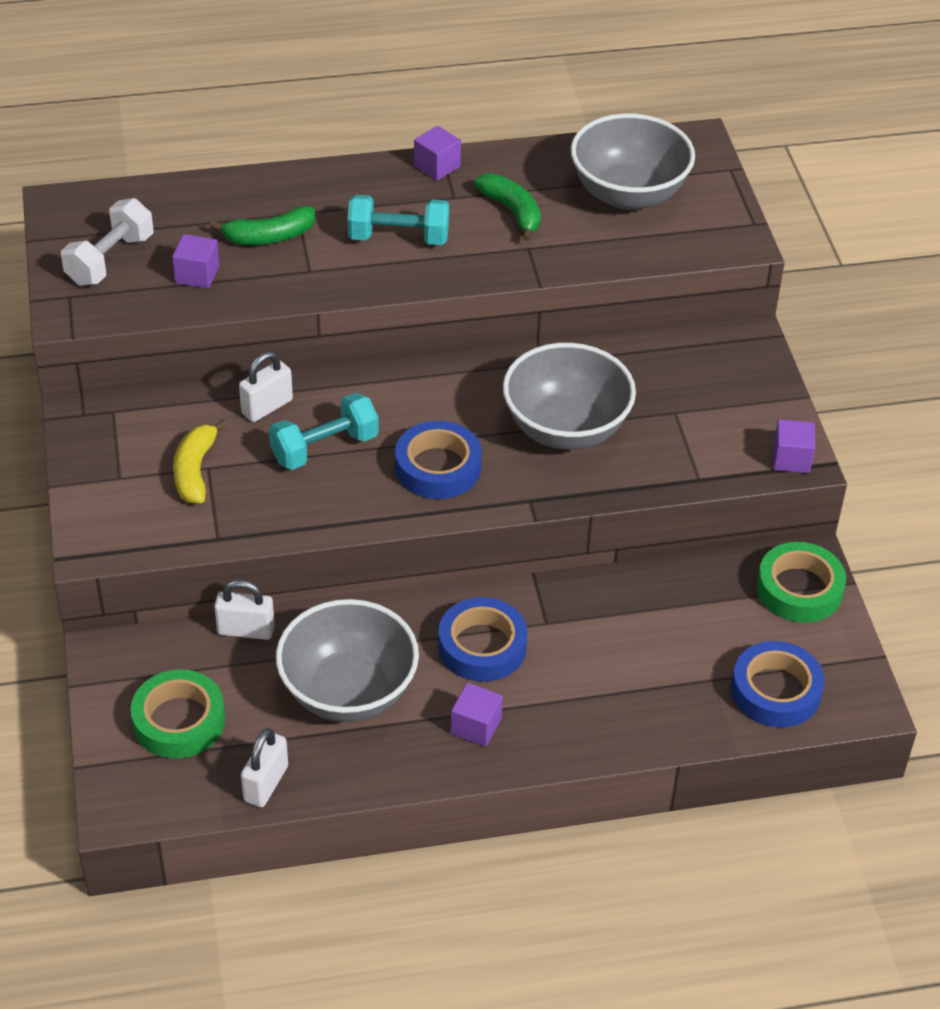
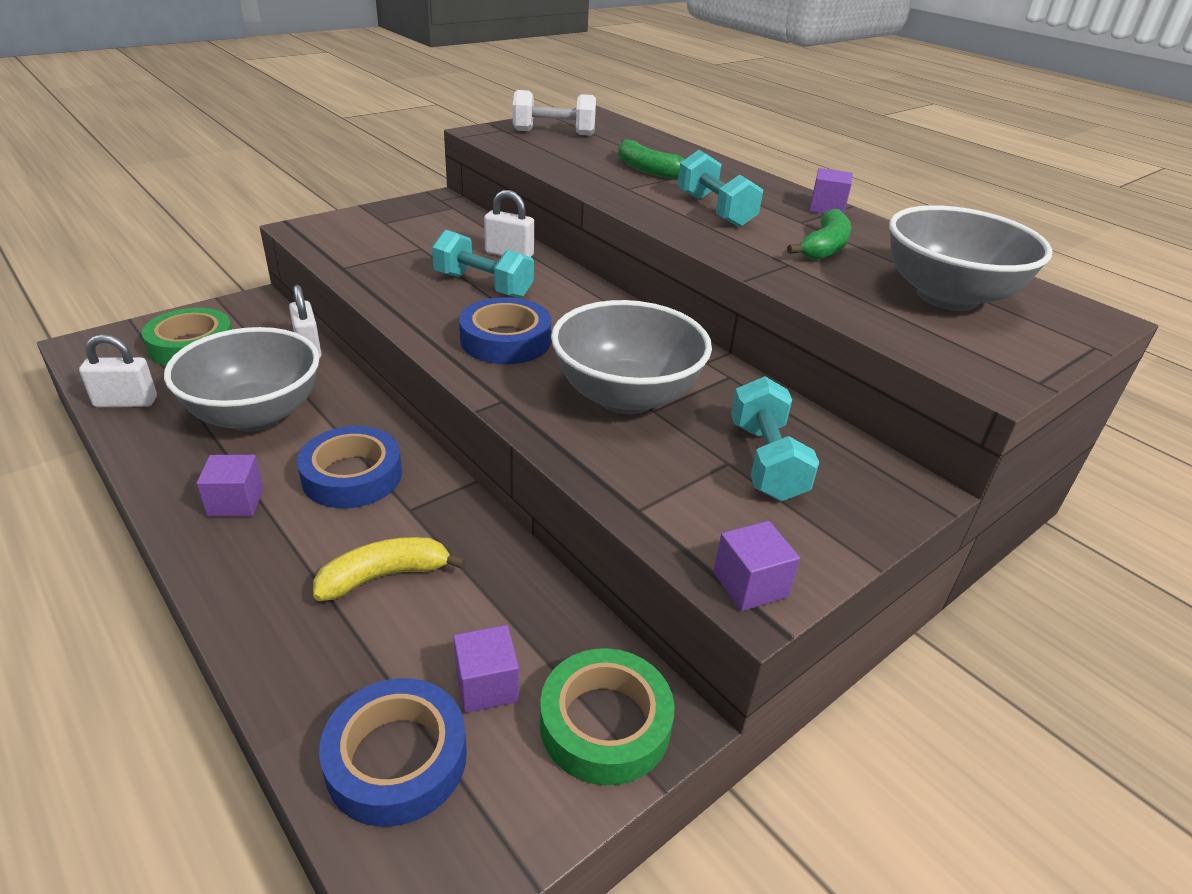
camera: 60 degrees right, 10 degrees down
purple cube [172,234,219,289] -> purple cube moved to [453,625,519,713]
yellow banana [173,420,227,504] -> yellow banana moved to [313,537,466,601]
none -> turquoise dumbbell [731,376,819,501]

